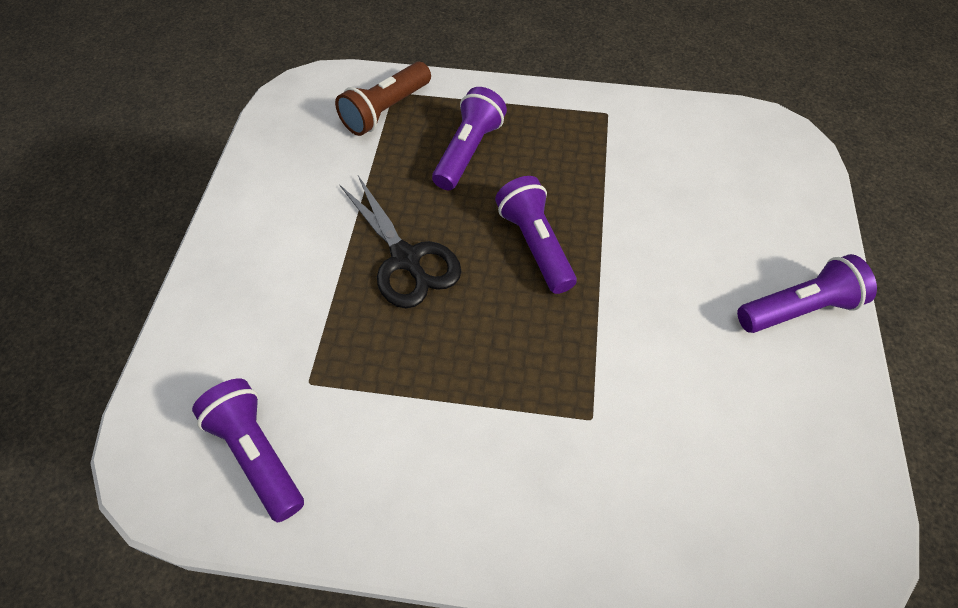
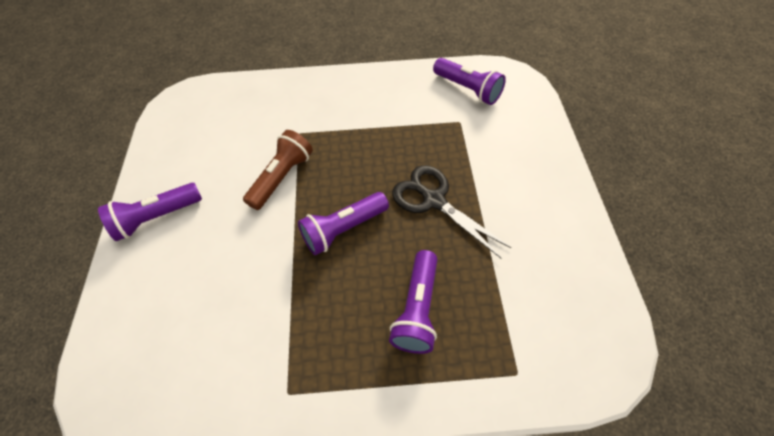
camera: 170 degrees right, 0 degrees up
brown flashlight [335,61,431,136] -> brown flashlight moved to [243,130,313,210]
purple flashlight [495,176,577,294] -> purple flashlight turned 90 degrees clockwise [298,192,389,255]

